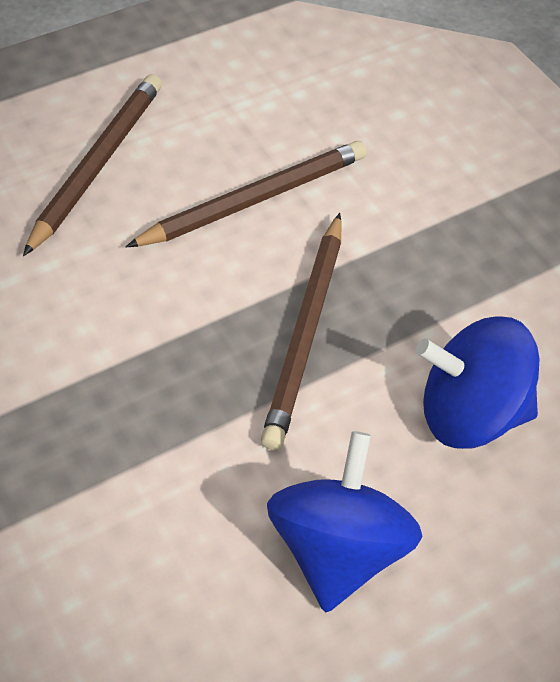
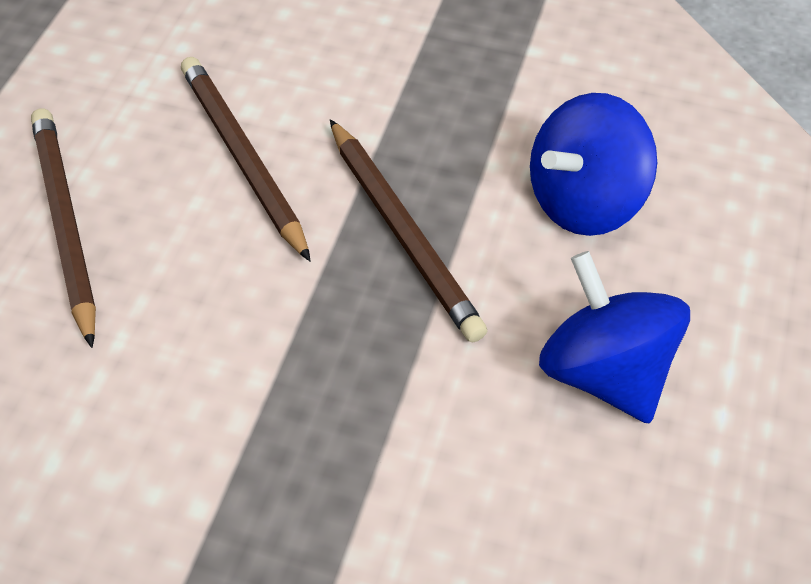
camera: 40 degrees left, 0 degrees up
brown pencil [126,141,367,247] -> brown pencil turned 45 degrees counterclockwise [181,57,311,262]

